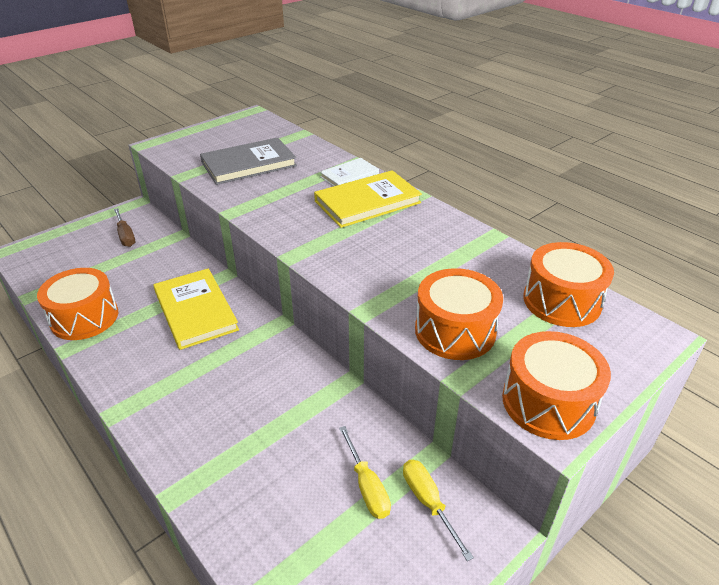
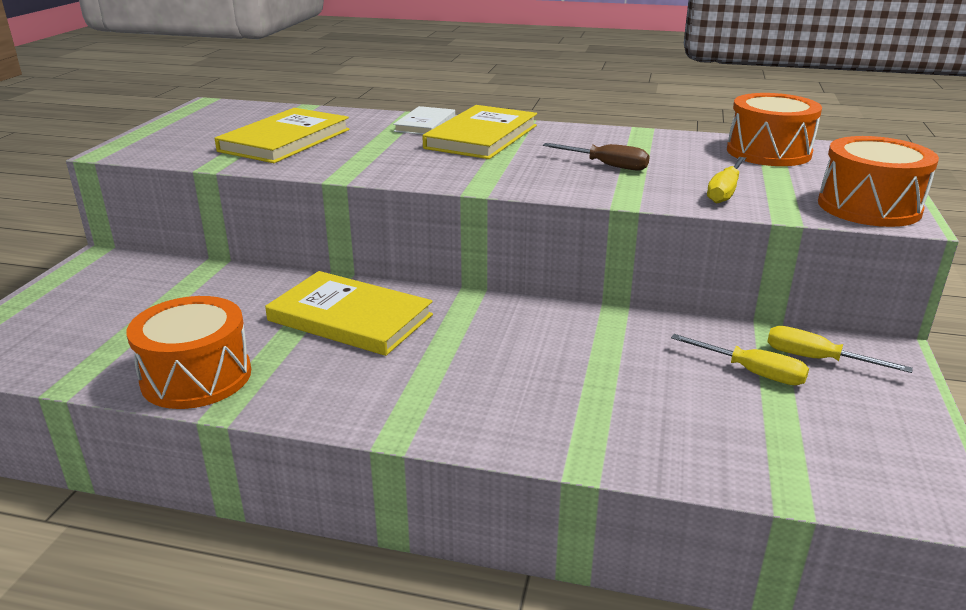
camera: 35 degrees left, 10 degrees down
brown screwdriver [114,208,135,247] -> brown screwdriver moved to [543,143,650,171]
grey book [200,137,297,185] -> yellow book [215,108,350,163]
orange drum [415,268,503,360] -> yellow screwdriver [707,157,746,204]

